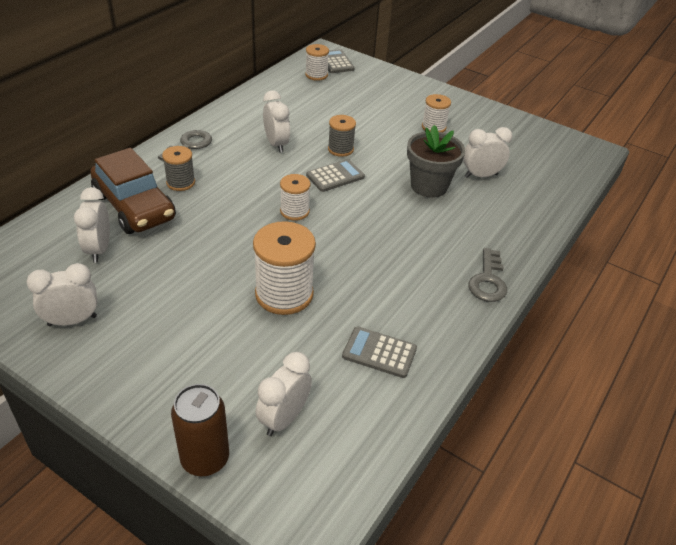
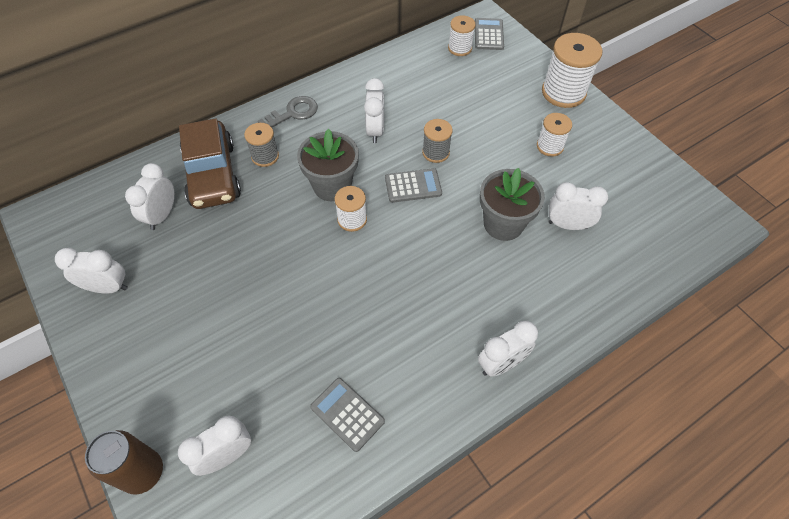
camera: 25 degrees right, 15 degrees up
white spool [253,221,316,315] -> white spool moved to [542,33,602,108]
grey key [469,248,507,302] -> white clock [478,321,538,377]
none -> grey flower pot [297,129,359,201]

